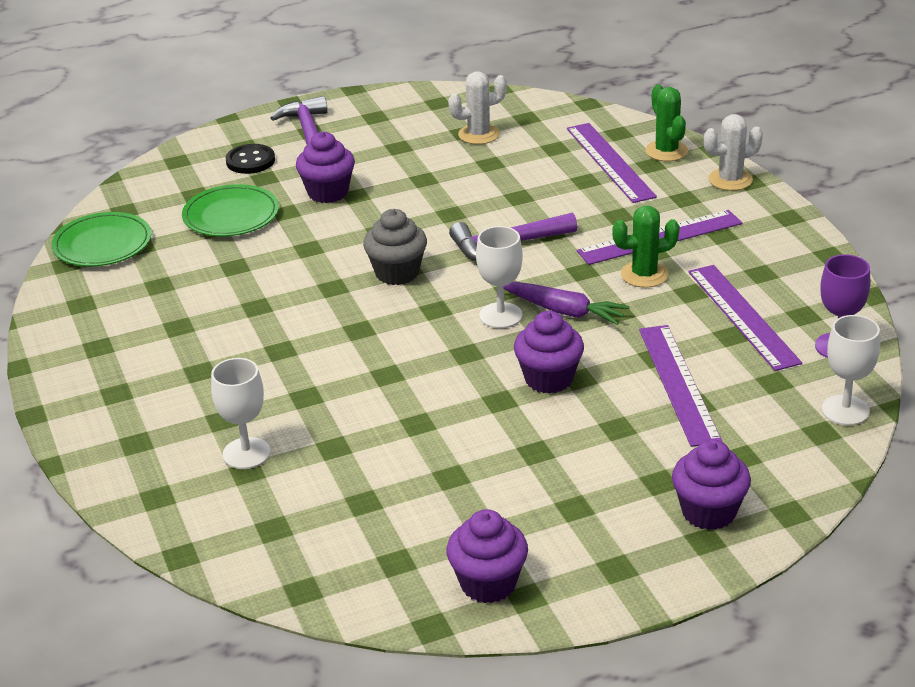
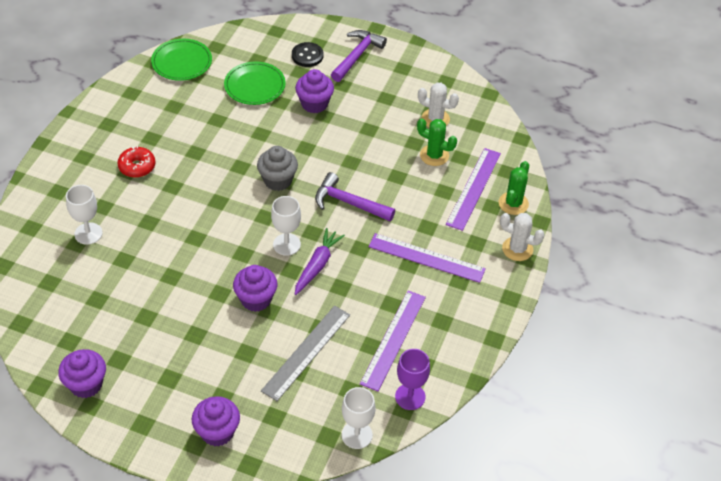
camera: 40 degrees right, 15 degrees up
purple carrot [503,281,629,325] -> purple carrot turned 135 degrees counterclockwise [295,228,345,295]
green cactus [612,206,680,288] -> green cactus moved to [417,118,457,166]
purple ruler [639,325,722,447] -> grey ruler [261,306,350,401]
none -> red donut [117,146,155,178]

